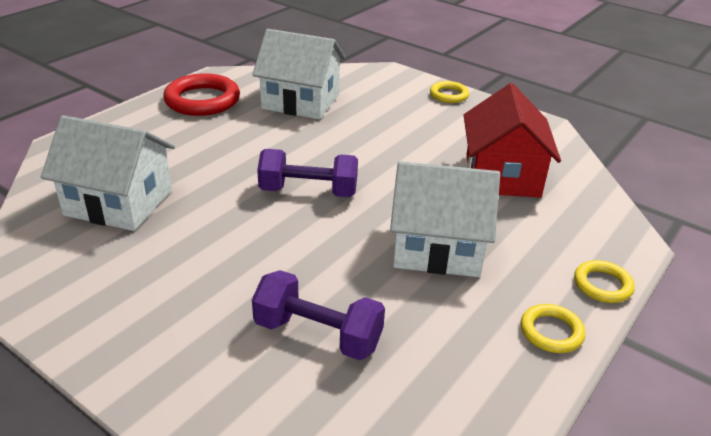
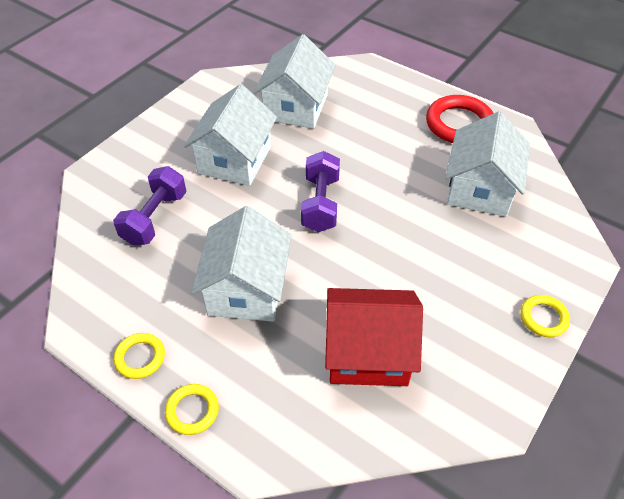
camera: 90 degrees right, 15 degrees up
none -> white house [183,84,277,186]

